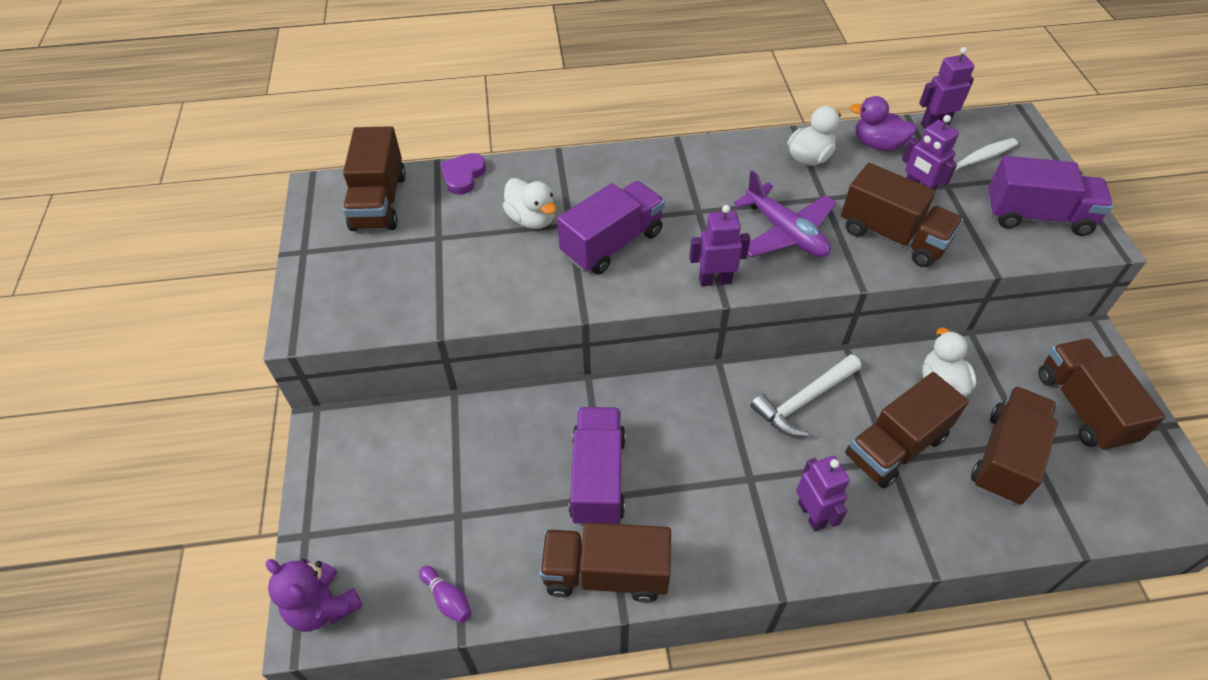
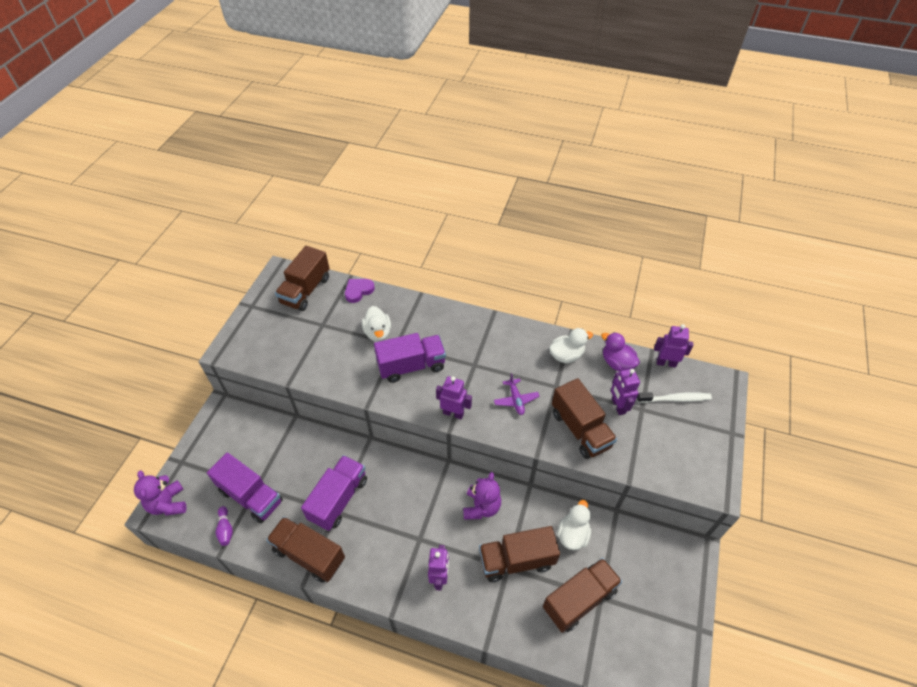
camera: 25 degrees right, 0 degrees up
purple plane [734,170,837,258] -> purple plane [494,373,540,415], size x0.59
white hammer [751,354,861,437] -> purple teddy bear [463,472,501,520]
purple truck [987,156,1113,236] -> purple truck moved to [207,453,283,523]
brown truck [1038,339,1165,452] -> none

